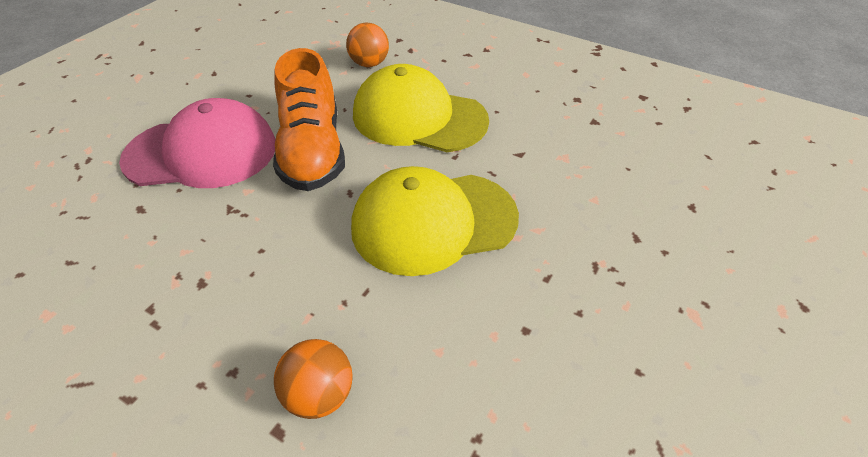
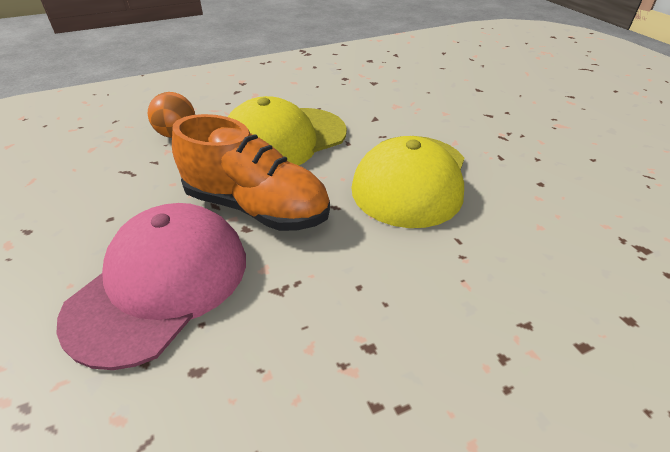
camera: 55 degrees left, 5 degrees down
orange ball [274,339,353,419] -> none

